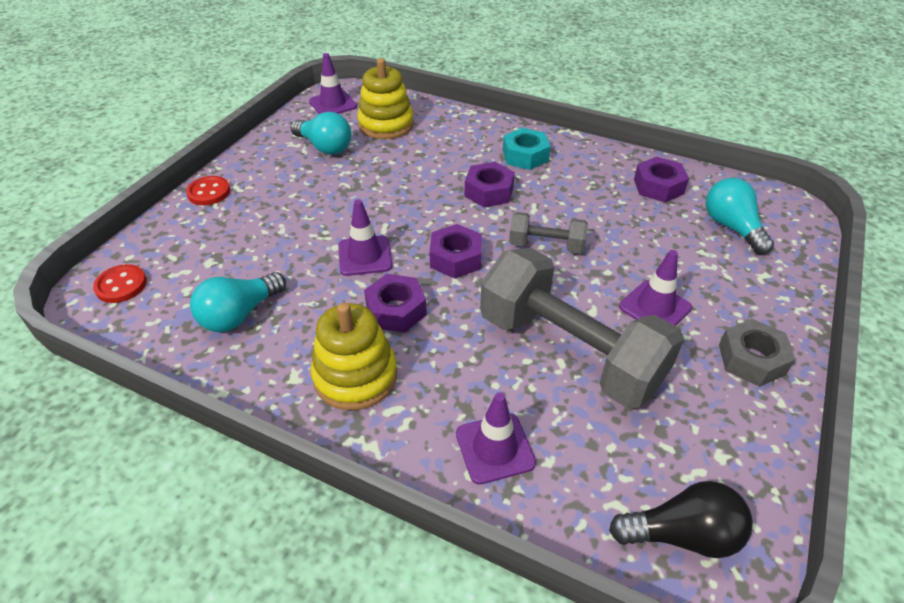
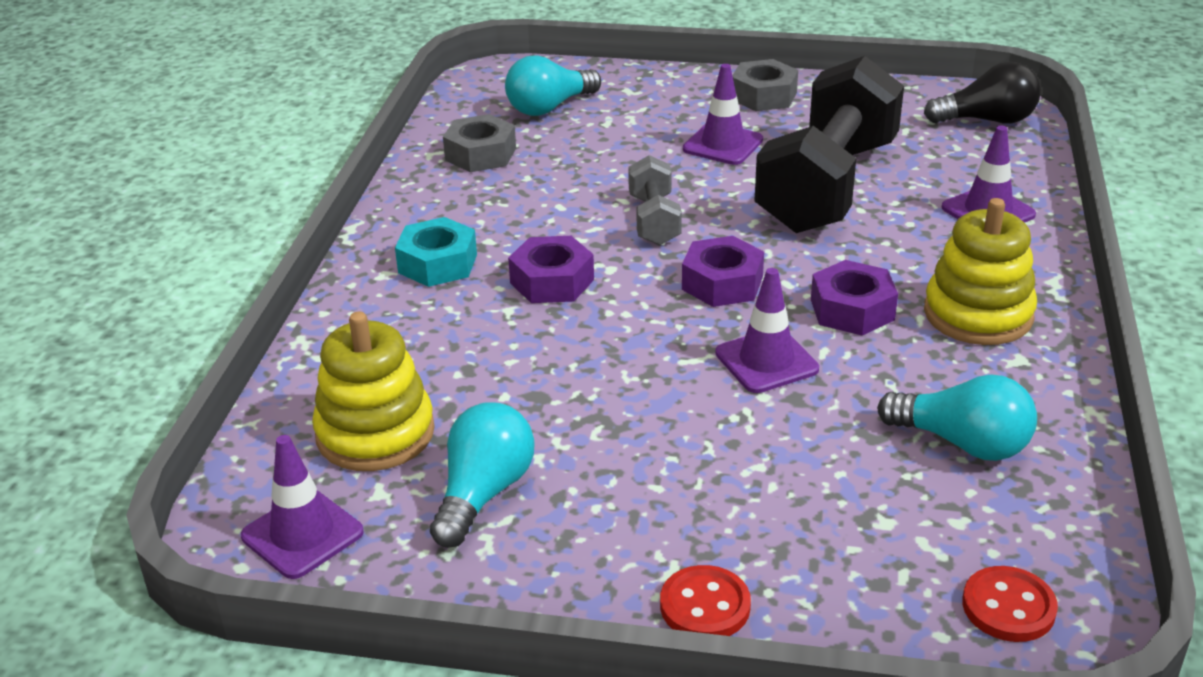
camera: 105 degrees left, 10 degrees down
grey dumbbell [480,248,684,409] -> black dumbbell [754,56,904,233]
black light bulb [609,481,753,558] -> black light bulb turned 105 degrees clockwise [924,62,1041,124]
purple nut [634,157,689,202] -> grey nut [443,114,516,172]

